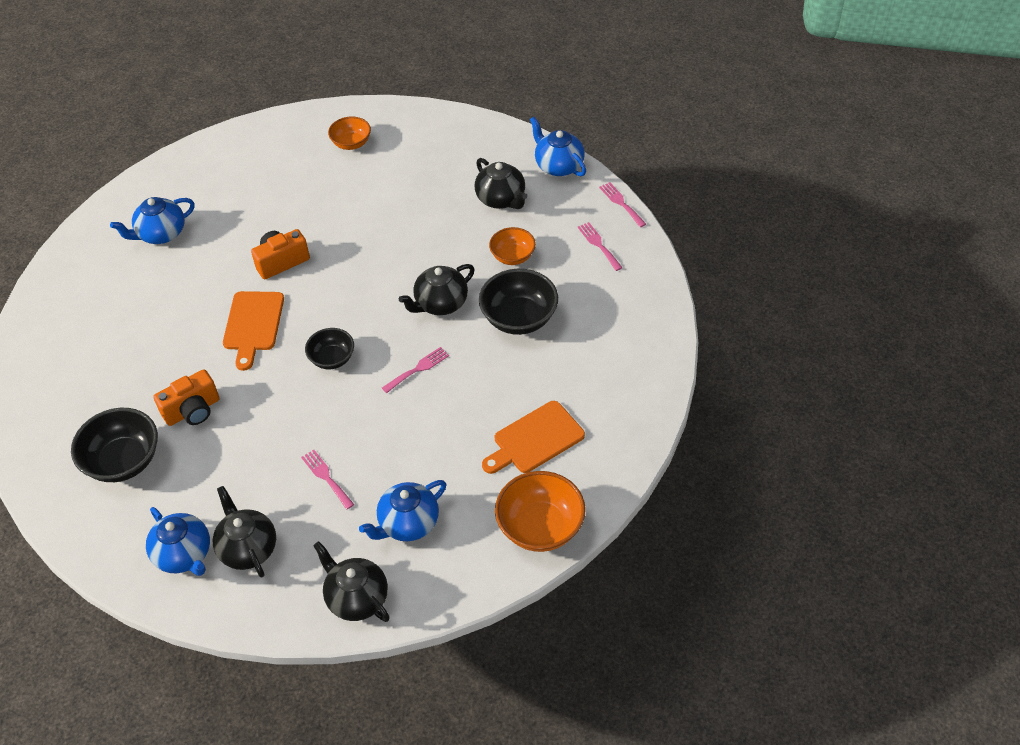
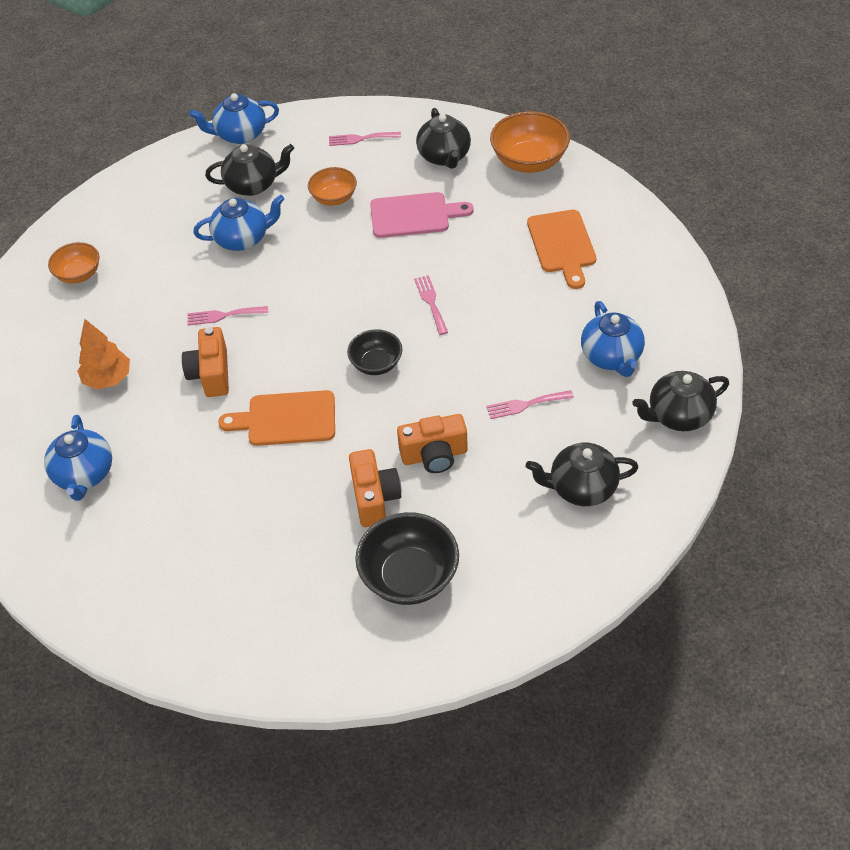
camera: 65 degrees left, 0 degrees up
blue teapot [146,507,210,576] -> blue teapot moved to [193,195,284,251]
orange cutting board [223,291,284,371] -> orange cutting board turned 150 degrees clockwise [218,390,335,446]
black teapot [399,264,475,315] -> black teapot moved to [416,108,471,169]
black bowl [479,269,558,335] -> pink cutting board [370,192,474,238]
orange bowl [495,471,586,552] -> orange bowl moved to [490,111,570,173]
pink fork [599,182,646,227] -> pink fork moved to [187,306,268,326]
none -> orange tree [77,319,130,389]
none -> orange camera [397,414,468,473]

